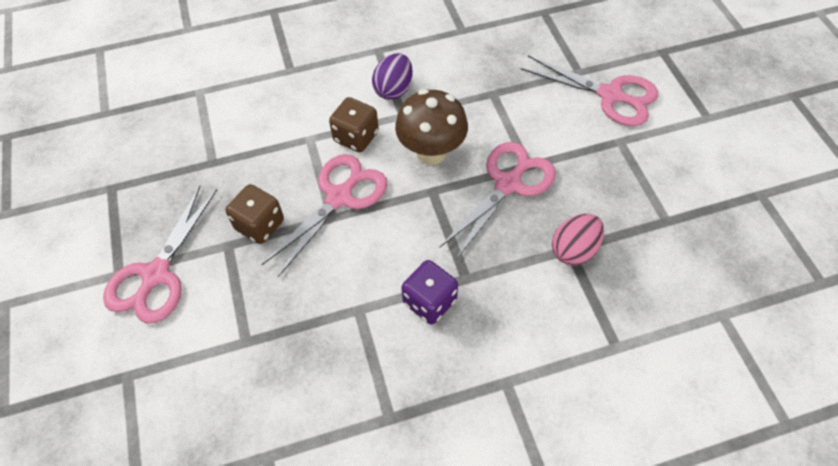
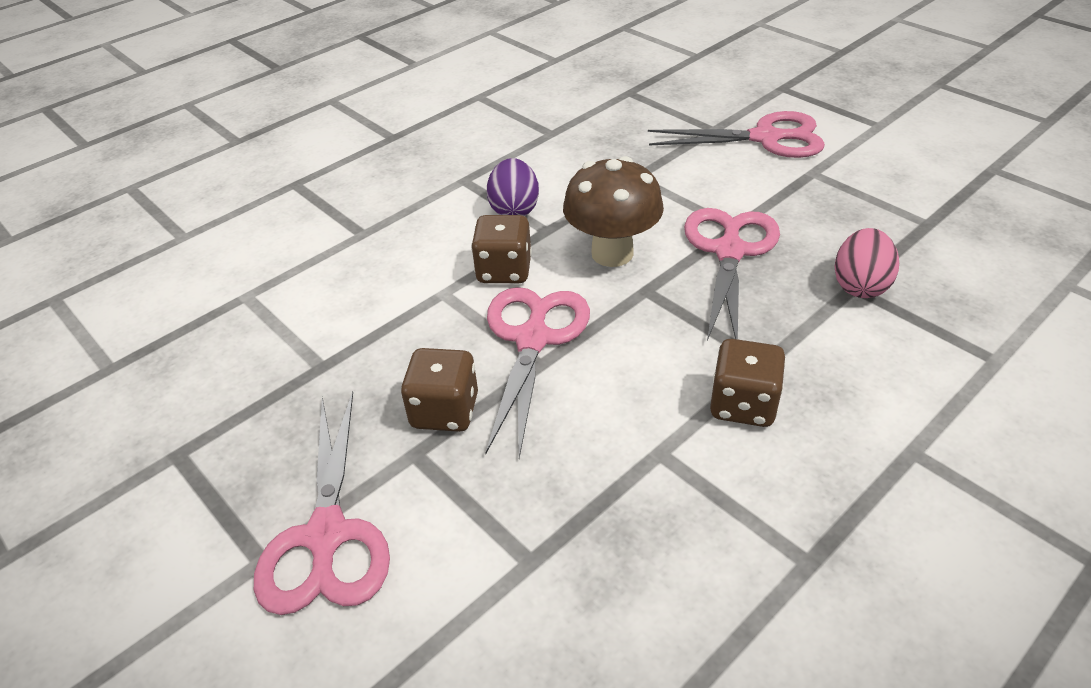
camera: 25 degrees left, 15 degrees down
purple dice [401,260,458,324] -> brown dice [710,339,786,427]

